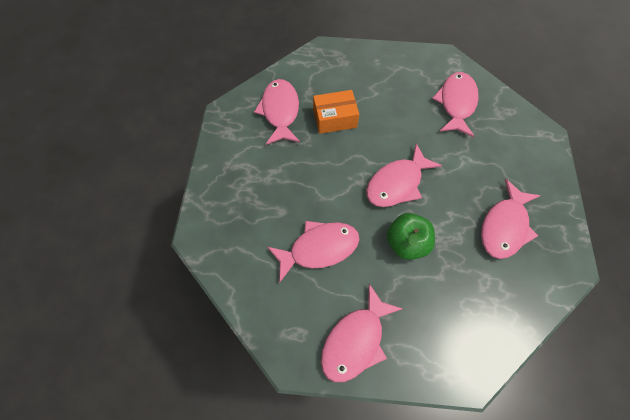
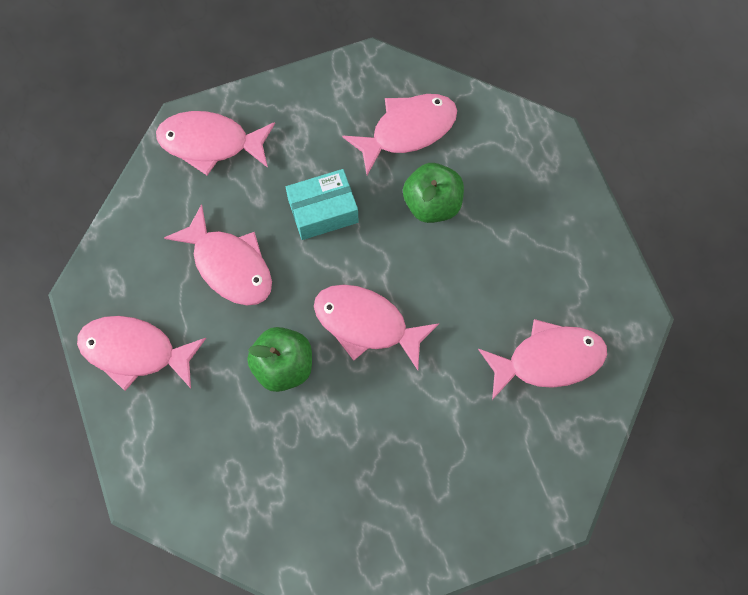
camera: 65 degrees right, 5 degrees up
orange box [313,90,359,134] -> green apple [403,163,464,223]
pink fish [481,179,541,259] -> pink fish moved to [156,111,275,175]
none -> turquoise box [286,169,359,240]

